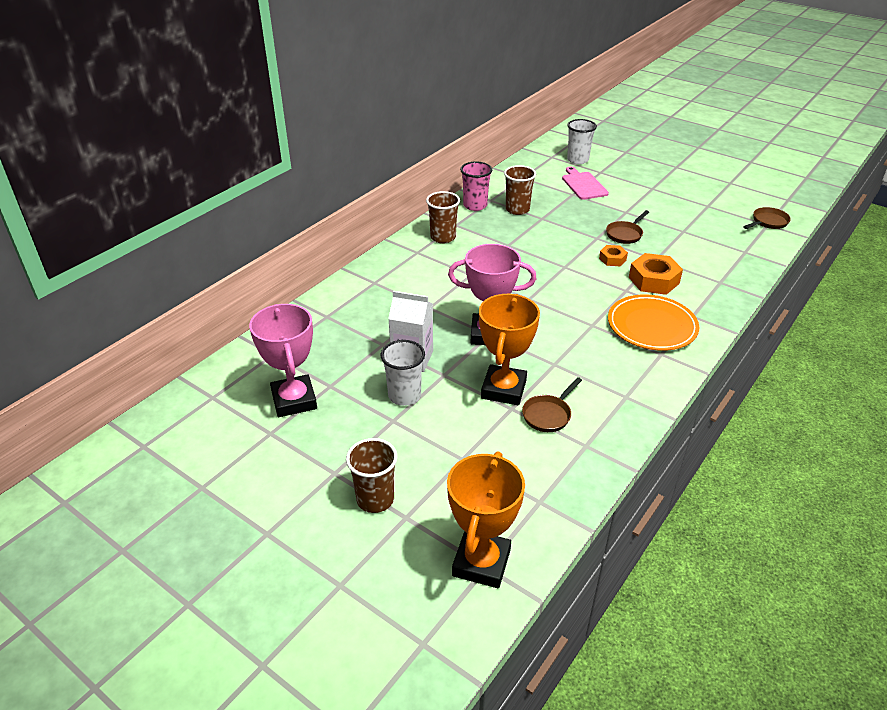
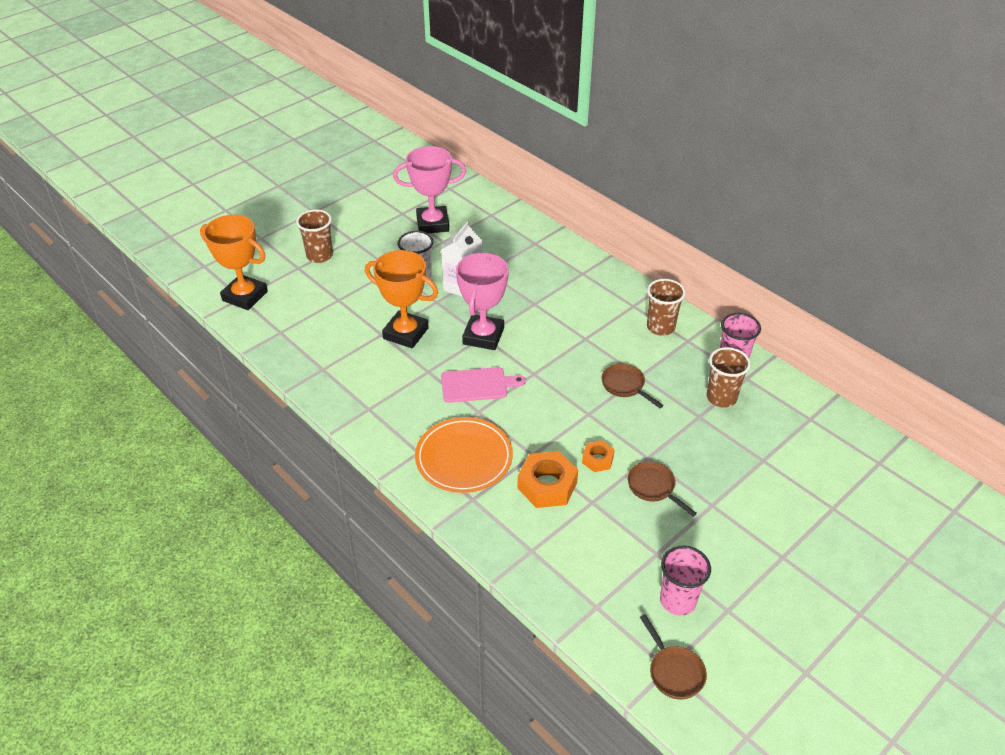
camera: 100 degrees right, 5 degrees up
brown pan [522,377,582,432] -> brown pan moved to [602,363,664,408]
pink cutting board [562,167,609,200] -> pink cutting board moved to [441,367,526,403]
white cup [567,119,597,164] -> none
none -> pink cup [660,546,711,615]

